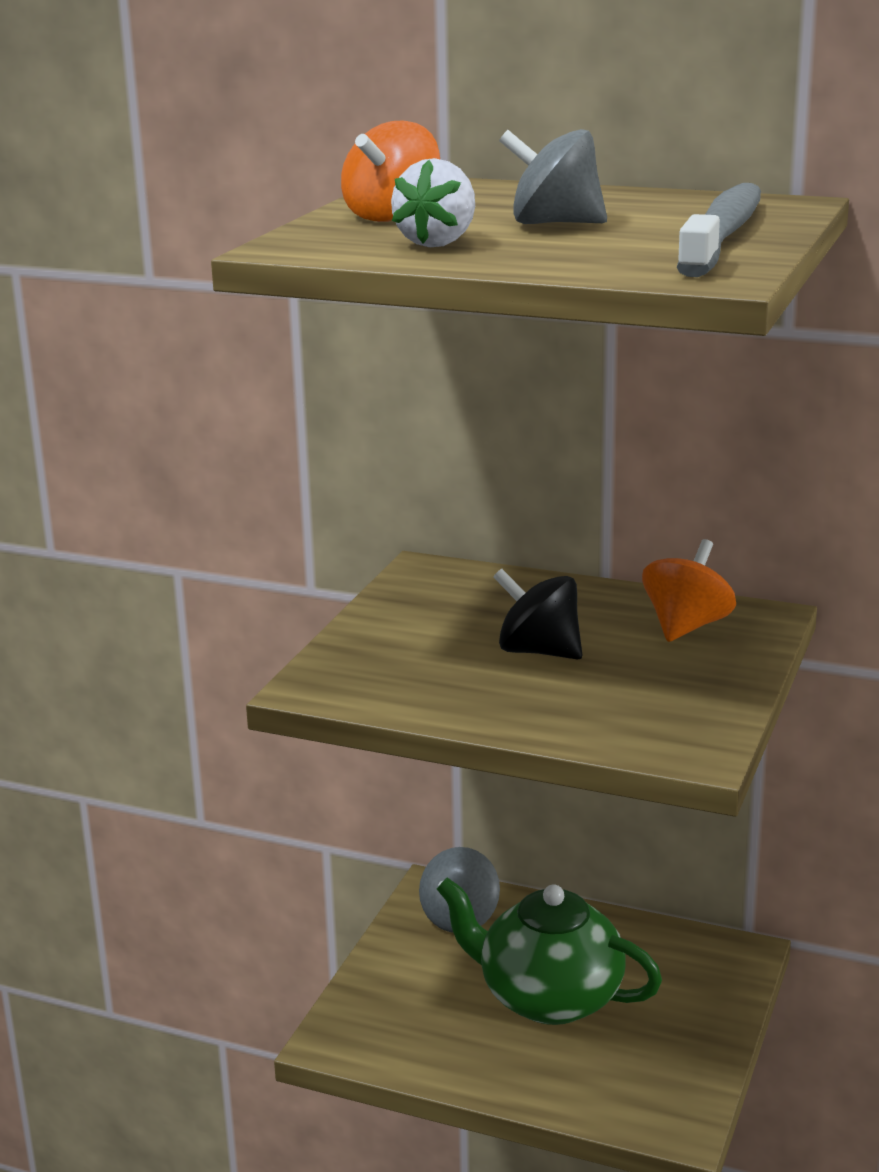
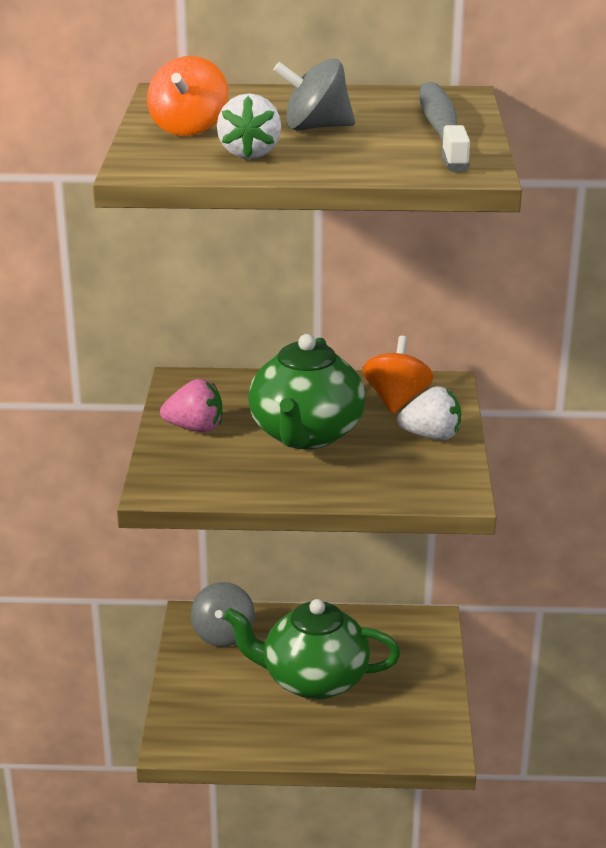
camera: 20 degrees left, 5 degrees up
black spinning top [493,569,582,660] -> green teapot [248,334,365,449]
none -> pink strawberry [160,379,222,432]
none -> white strawberry [397,386,461,440]

